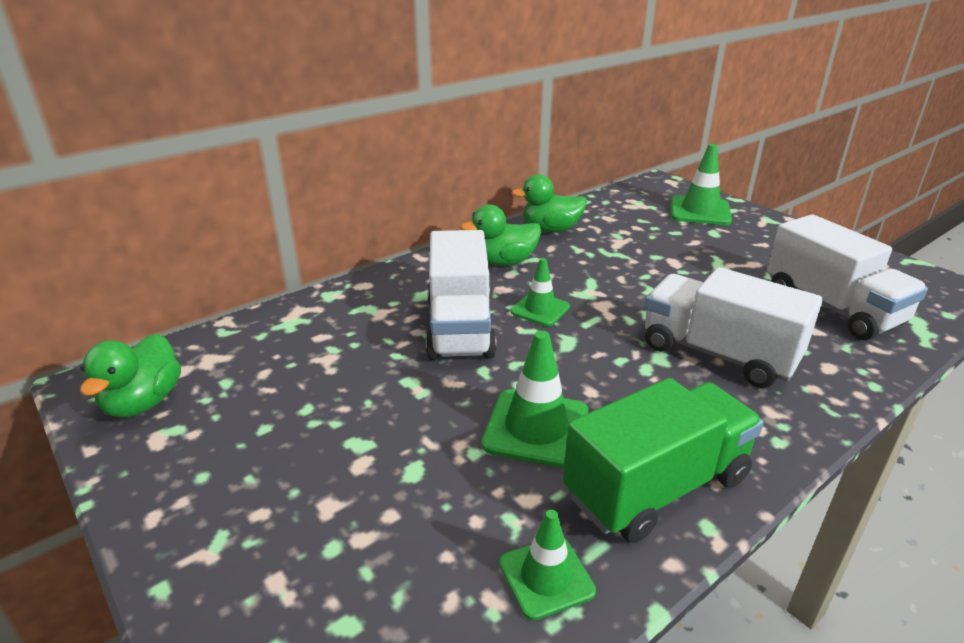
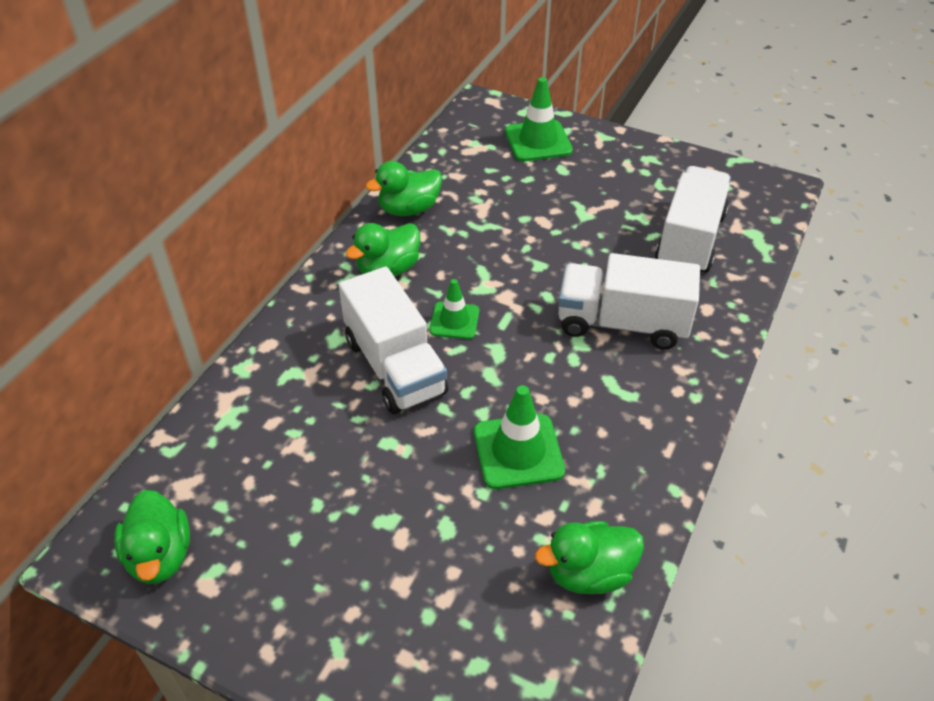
camera: 25 degrees left, 15 degrees up
green traffic cone [499,510,596,620] -> green duck [535,521,644,594]
green truck [563,378,764,543] -> none
white truck [767,214,928,340] -> white truck turned 105 degrees counterclockwise [655,166,731,273]

